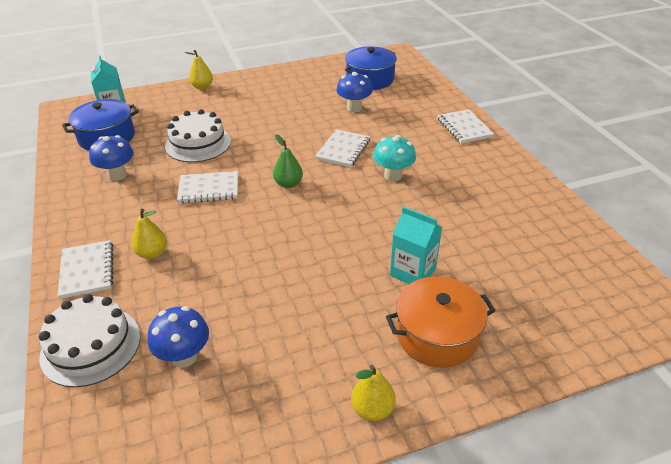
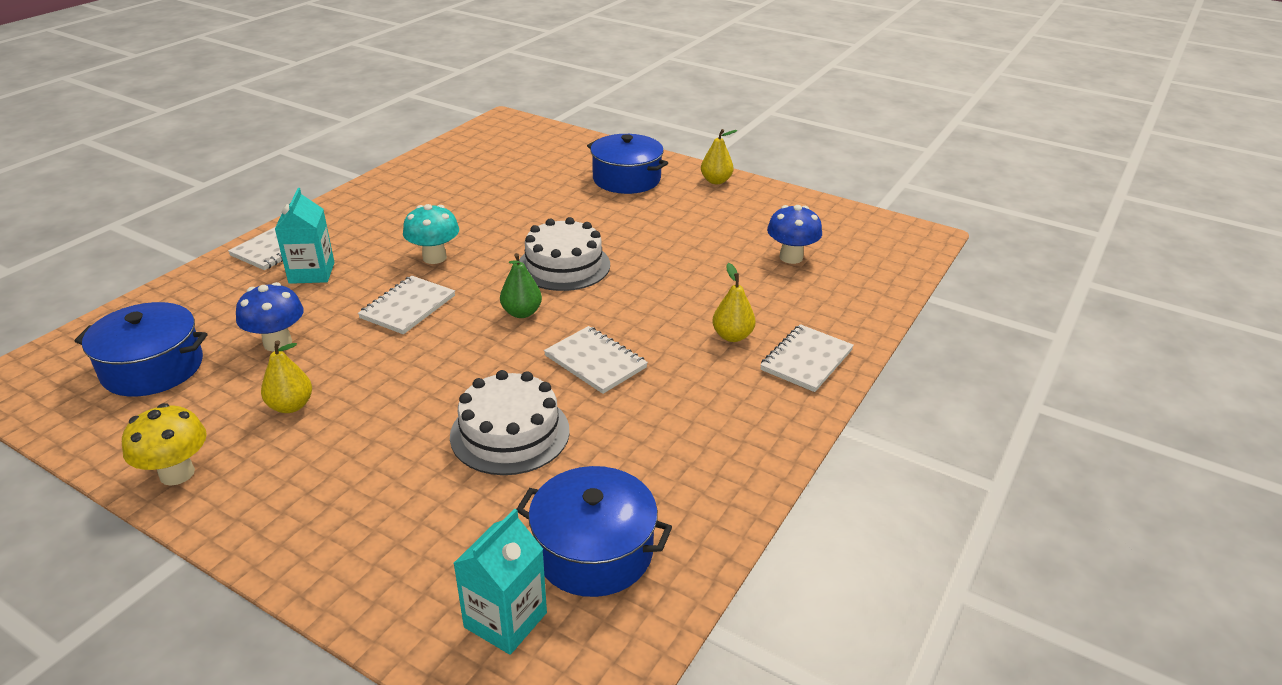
camera: 130 degrees left, 5 degrees down
white cake [39,294,141,387] -> white cake moved to [519,217,610,291]
blue mushroom [89,135,134,181] -> none
yellow pear [184,50,213,90] -> yellow pear moved to [261,340,312,413]
white notebook [315,129,370,167] -> white notebook turned 45 degrees counterclockwise [358,276,455,334]
orange pot [386,277,496,368] -> blue pot [587,134,668,194]
turquoise carton [390,206,442,284] -> turquoise carton moved to [275,188,335,284]
none -> yellow mushroom [122,403,207,485]

